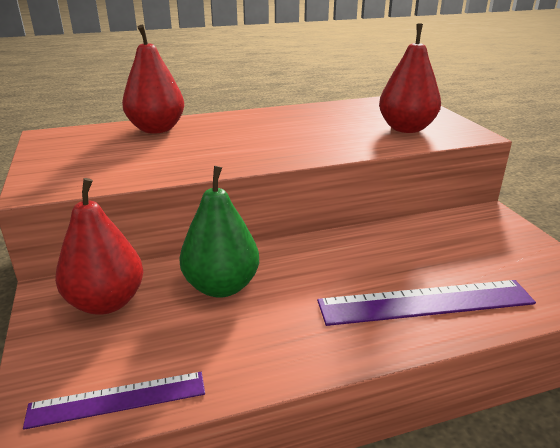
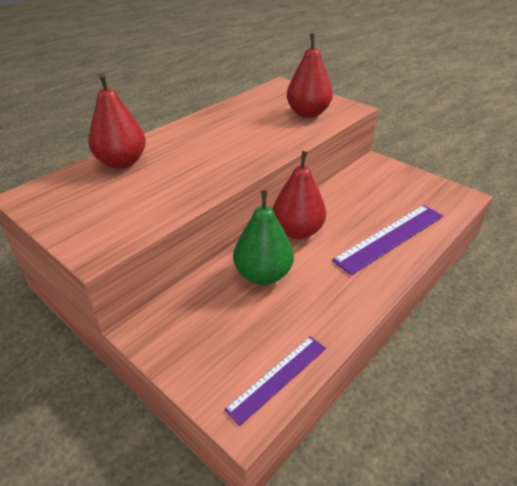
camera: 30 degrees left, 10 degrees up
red pear [55,178,143,315] -> red pear moved to [273,151,326,239]

